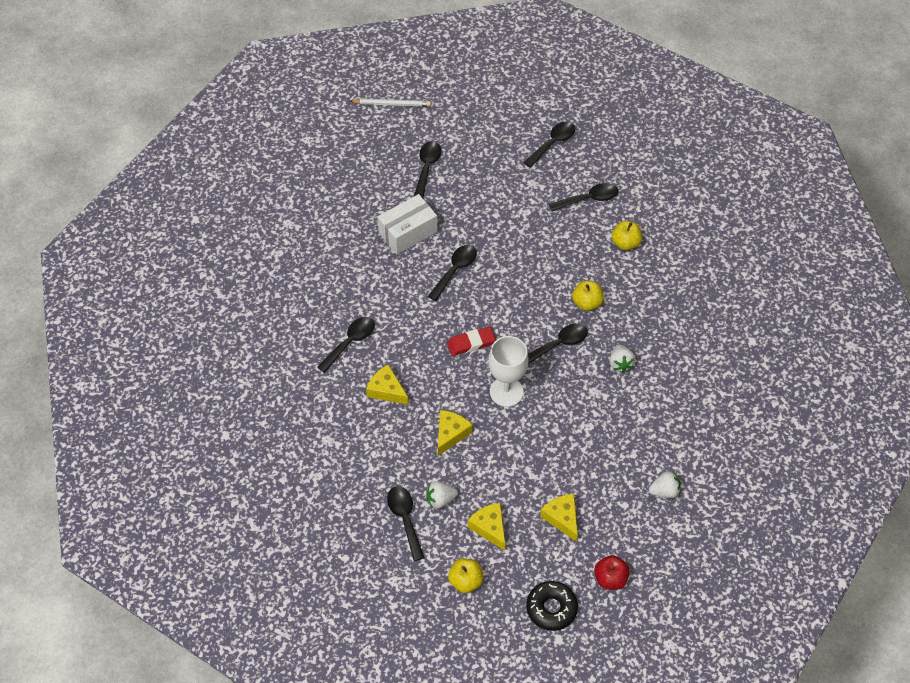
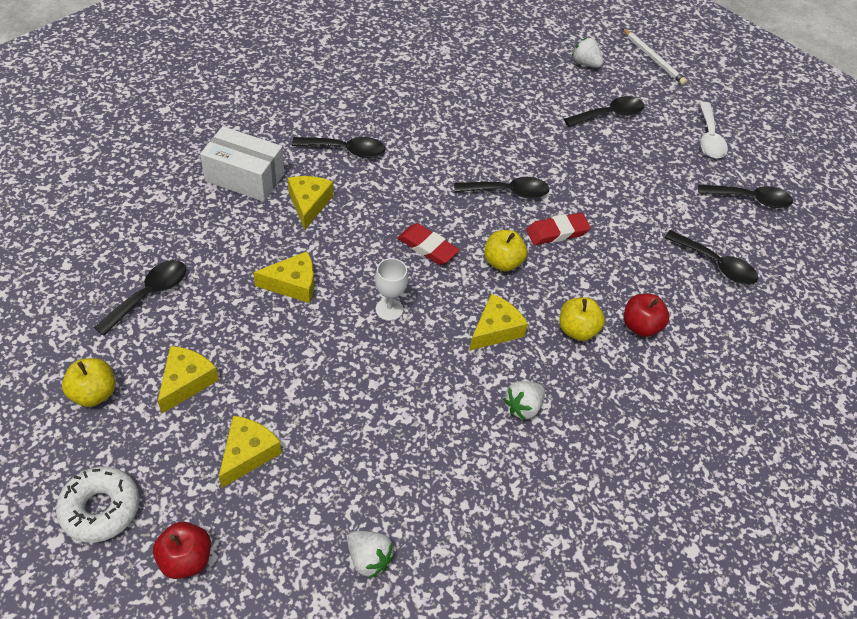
camera: 50 degrees right, 5 degrees down
white box [378,194,437,255] -> white box moved to [200,126,284,202]
white strawberry [426,481,458,508] -> white strawberry moved to [572,38,603,68]
white goblet [488,336,529,407] -> white goblet [375,258,408,321], size x0.59
black donut [526,581,578,631] -> white donut [56,466,139,543]
black spoon [528,323,588,364] -> yellow cheese [469,294,528,351]
yellow apple [612,221,642,250] -> yellow apple moved to [484,230,527,272]
none -> red eraser [526,213,591,245]
none -> red apple [624,294,669,337]
none -> white spoon [700,102,728,158]

